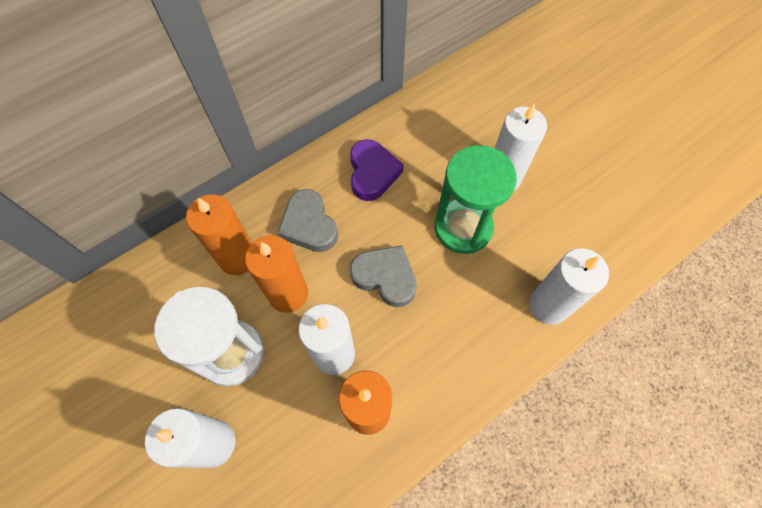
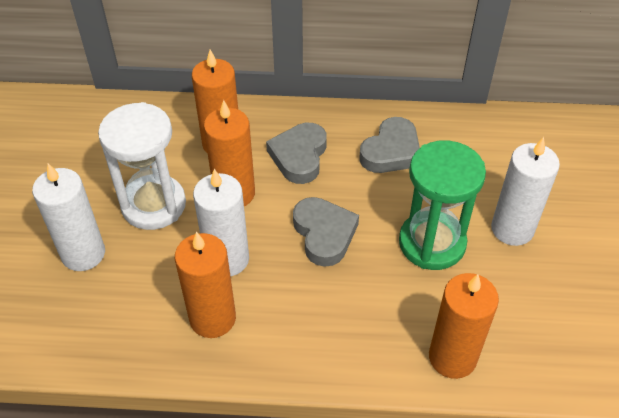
camera: 40 degrees right, 15 degrees down
purple heart [350,139,404,201] -> grey heart [360,117,420,173]
white candle [529,248,609,325] -> orange candle [429,273,499,379]

